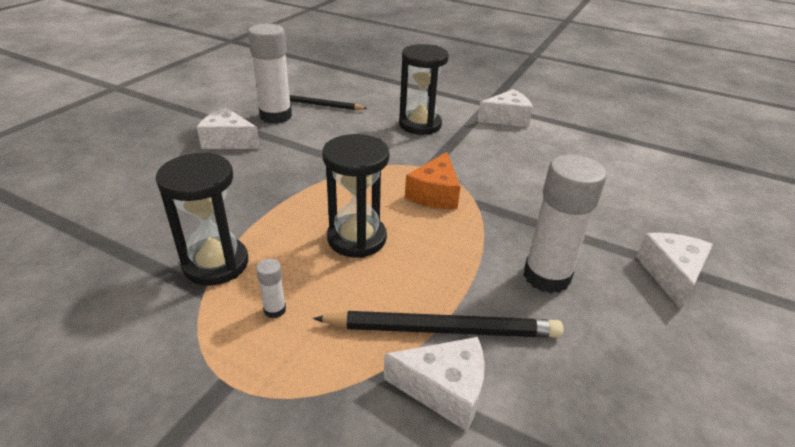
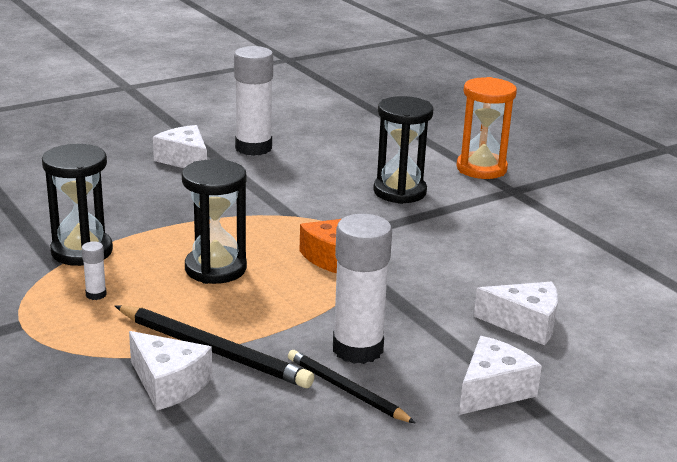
camera: 30 degrees right, 10 degrees down
black pencil [289,95,368,110] -> black pencil moved to [288,350,416,424]
white cheese [477,89,533,127] -> white cheese moved to [474,282,558,345]
none -> orange hourglass [456,77,517,179]

